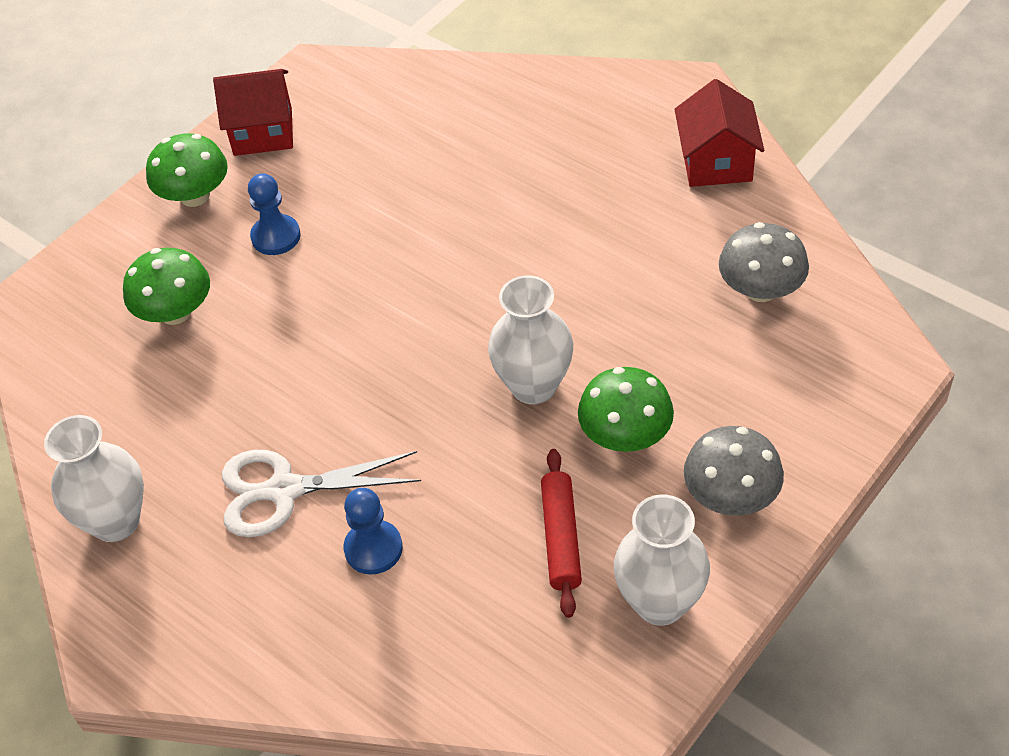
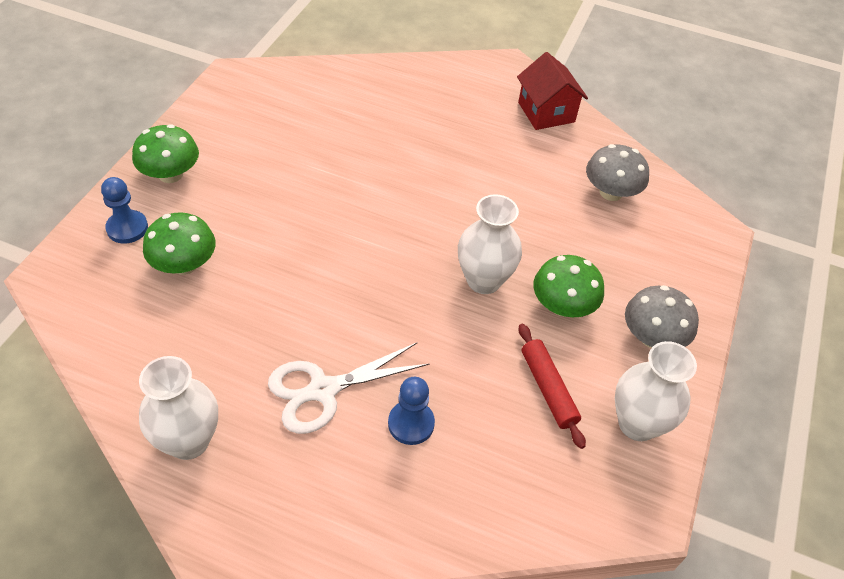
camera: 25 degrees left, 0 degrees up
red house [213,69,293,156] -> none
blue pawn [248,173,301,255] -> blue pawn moved to [101,177,148,244]

